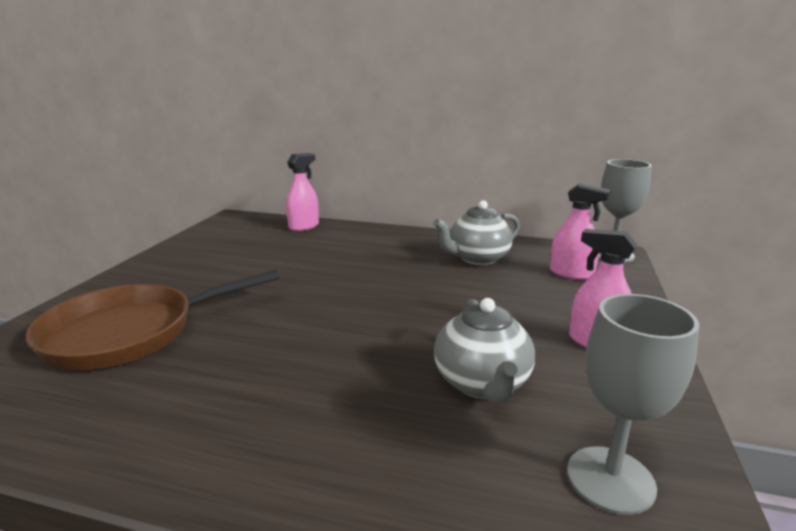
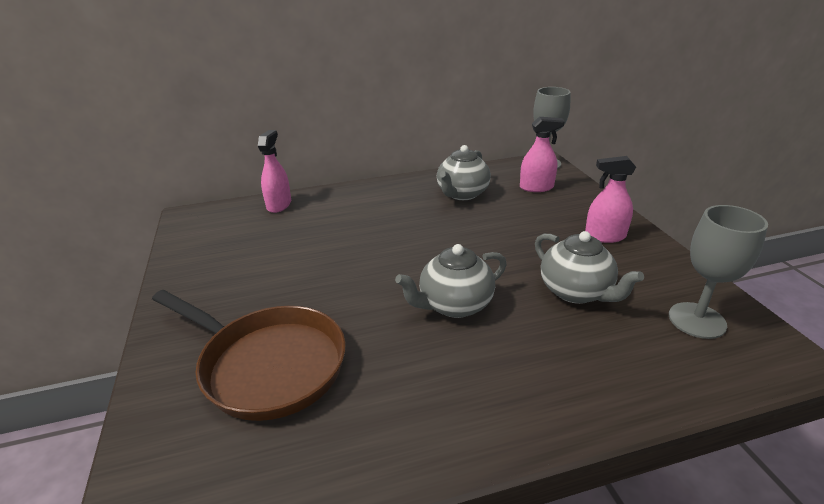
camera: 30 degrees left, 10 degrees up
brown pan [26,270,280,370] -> brown pan turned 90 degrees counterclockwise [152,290,346,421]
none -> grey teapot [395,244,507,318]

